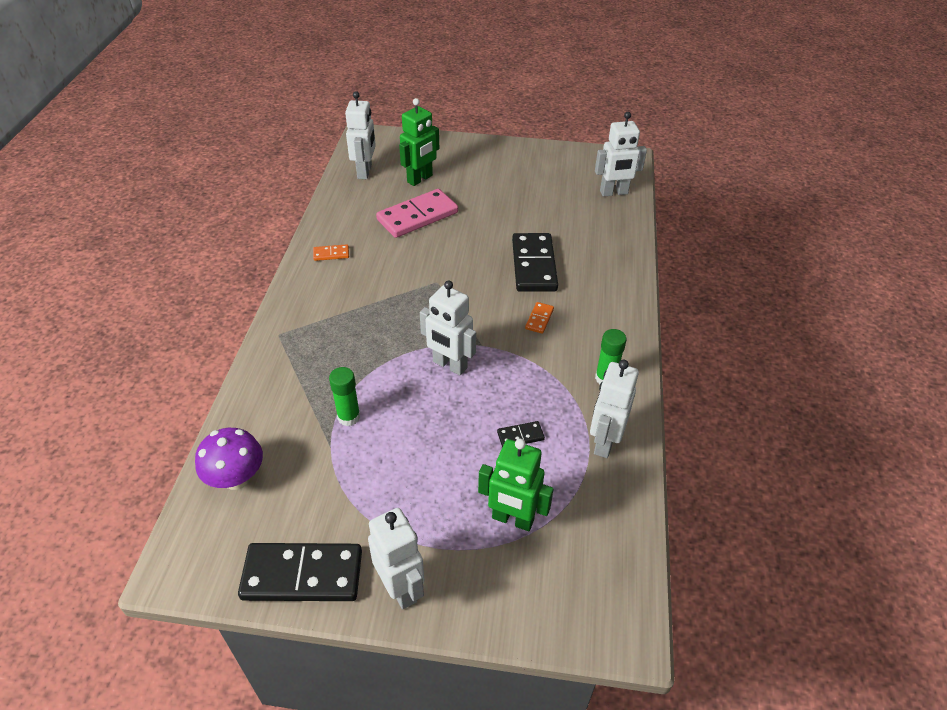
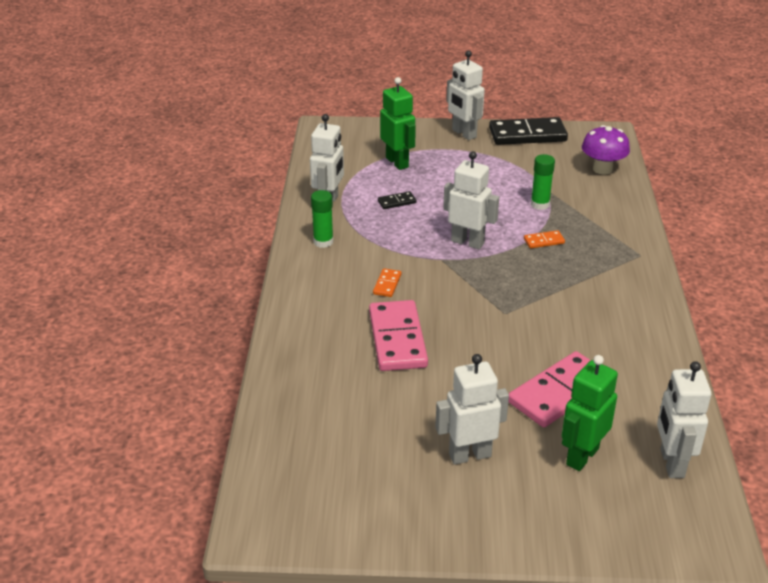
camera: 175 degrees right, 10 degrees down
orange domino [313,244,349,261] -> orange domino moved to [524,230,565,248]
green robot [478,439,554,531] -> green robot turned 45 degrees clockwise [380,77,416,170]
black domino [512,233,558,292] -> pink domino [369,300,428,371]
white robot [595,112,647,197] -> white robot moved to [435,354,509,465]

